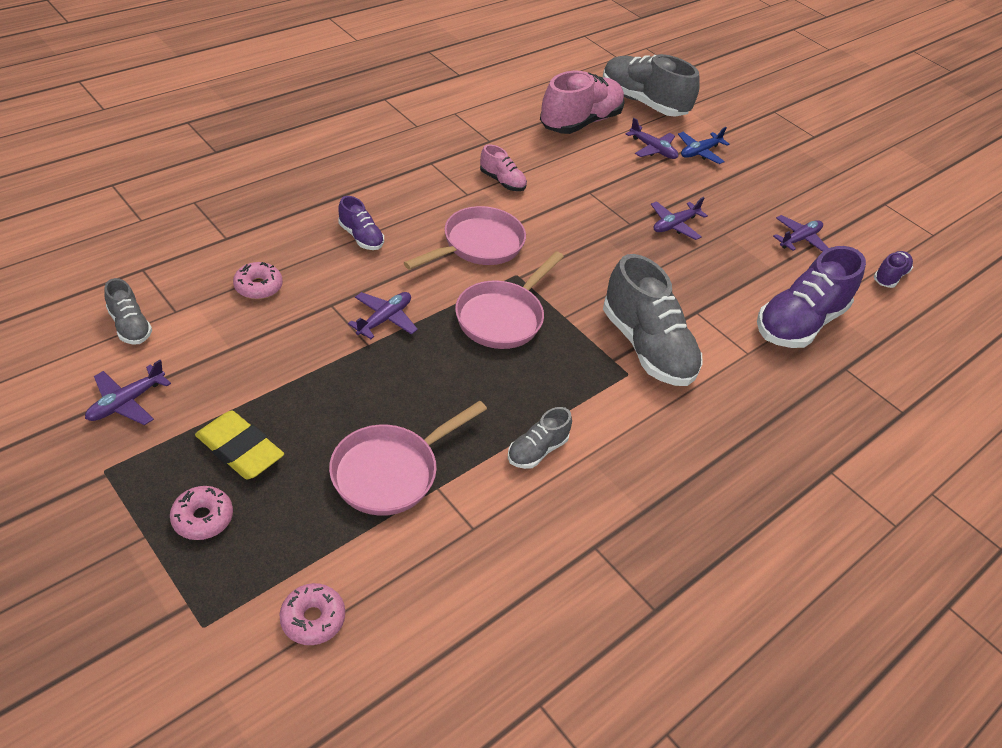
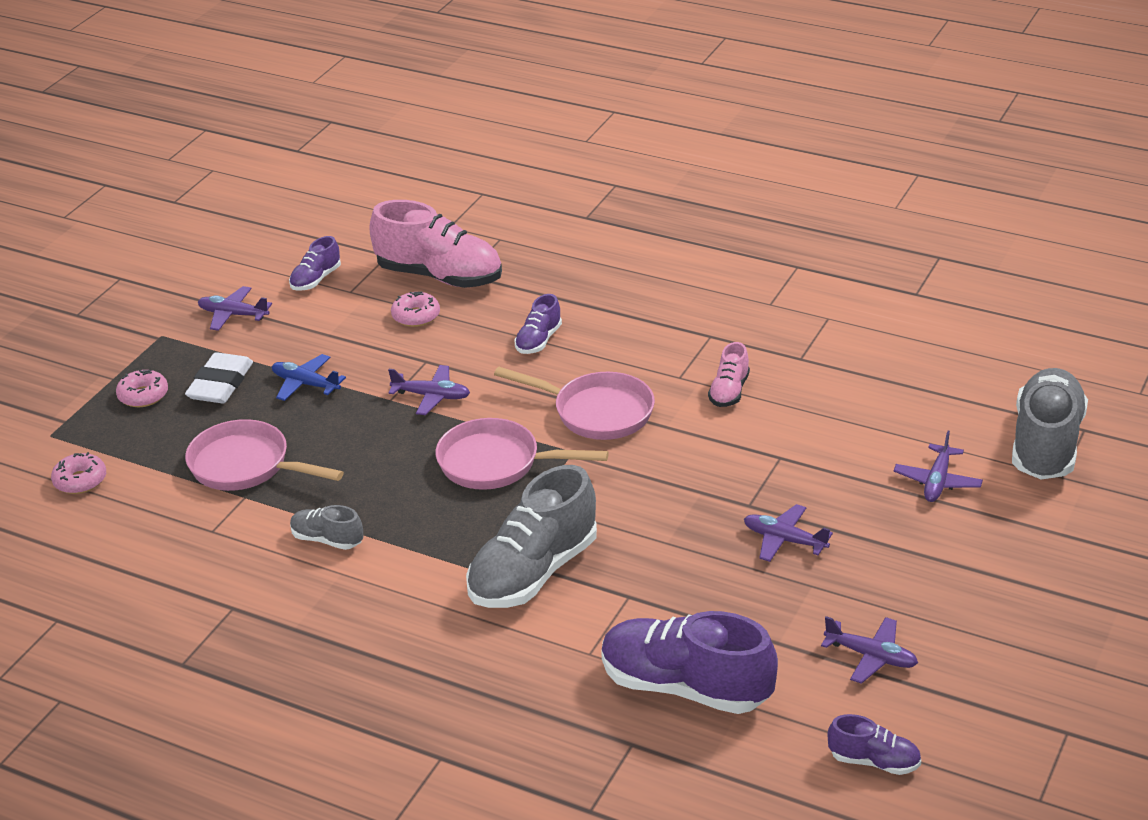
camera: 75 degrees right, 10 degrees down
grey shoe [104,278,152,345] -> purple shoe [289,236,341,291]
yellow eraser [195,411,284,479] -> white eraser [185,352,253,403]
pink shoe [540,71,625,134] -> pink shoe moved to [369,200,502,288]
blue plane [678,127,729,164] -> blue plane moved to [272,354,346,401]

